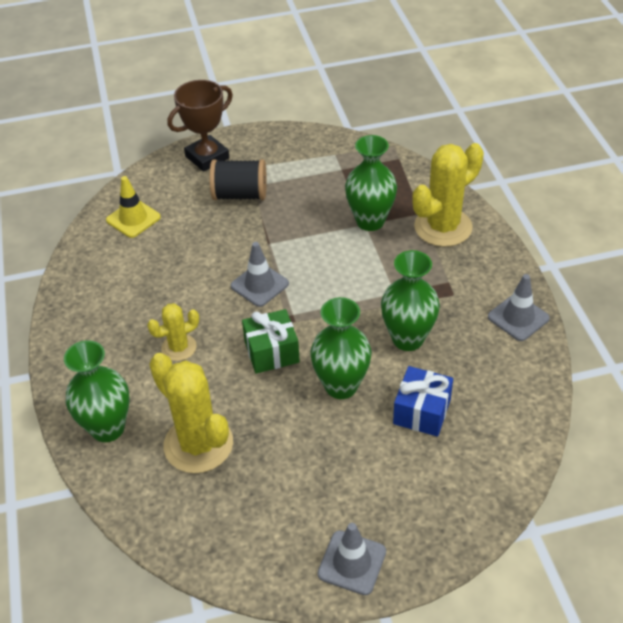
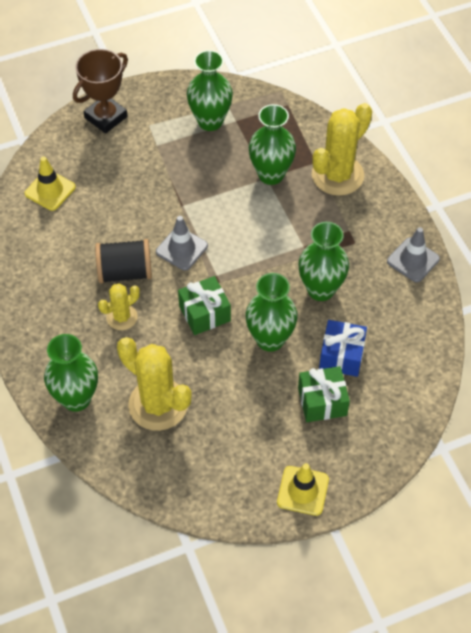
camera: 10 degrees left, 10 degrees up
black spool [210,159,267,200] -> black spool moved to [95,239,152,284]
grey traffic cone [318,523,386,595] -> yellow traffic cone [277,463,329,516]
none -> green vase [187,50,233,131]
none -> green gift [298,366,350,422]

